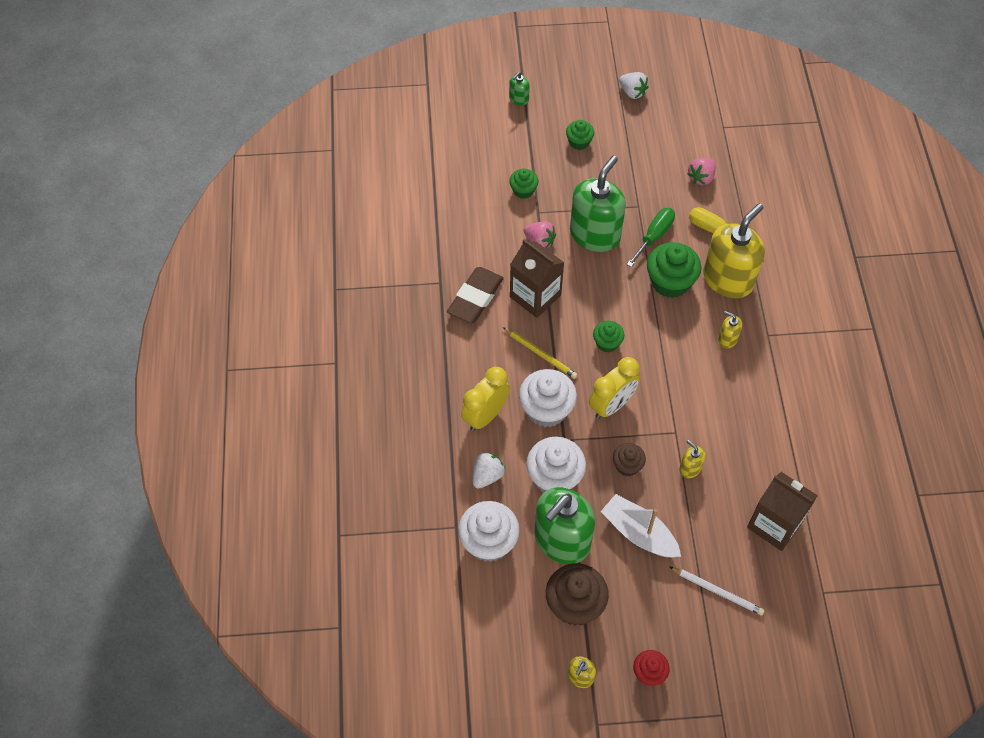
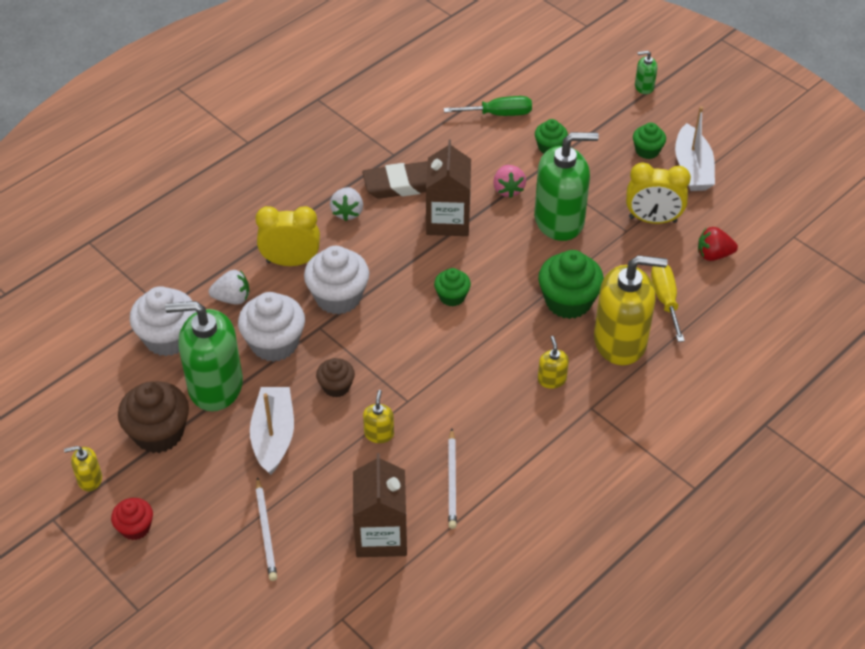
camera: 50 degrees right, 10 degrees down
yellow pencil [503,327,577,379] -> none
yellow clock [589,357,640,419] -> yellow clock moved to [626,162,691,224]
white strawberry [619,72,649,99] -> white strawberry moved to [330,187,363,221]
green screwdriver [627,208,675,267] -> green screwdriver moved to [444,96,532,116]
pink strawberry [687,158,716,185] -> red strawberry [698,227,738,261]
none -> white pencil [448,429,457,529]
none -> white boat [675,106,715,191]

